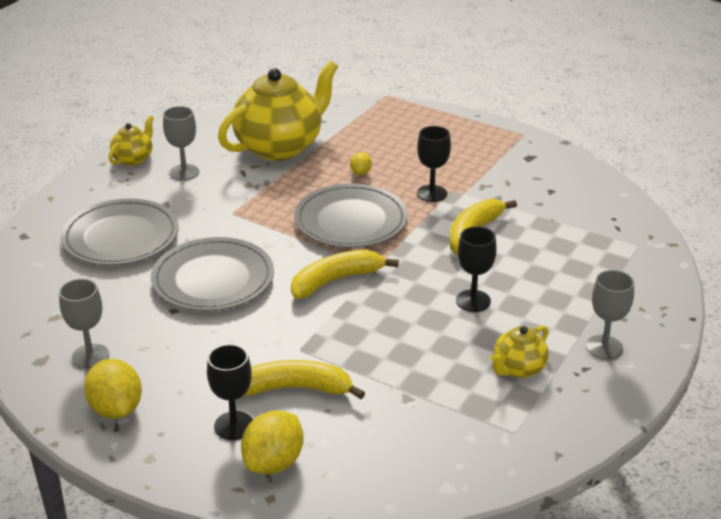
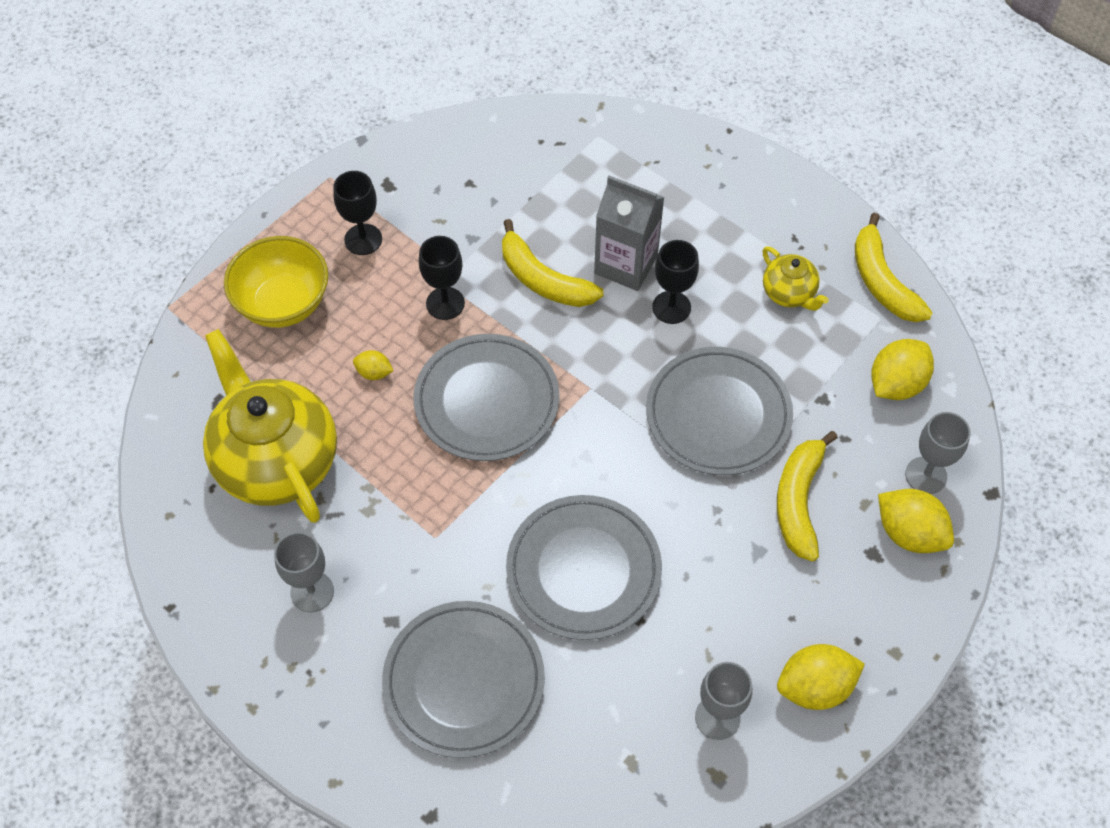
camera: 80 degrees left, 25 degrees up
yellow teapot [109,116,154,166] -> none
black goblet [207,344,253,440] -> black goblet moved to [333,171,382,255]
yellow banana [291,249,399,299] -> yellow banana moved to [855,213,932,322]
grey goblet [586,270,634,360] -> grey goblet moved to [905,412,970,494]
none -> yellow bowl [224,236,328,328]
none -> grey carton [594,176,665,291]
none -> grey plate [646,347,793,475]
none -> yellow lemon [871,339,934,400]

